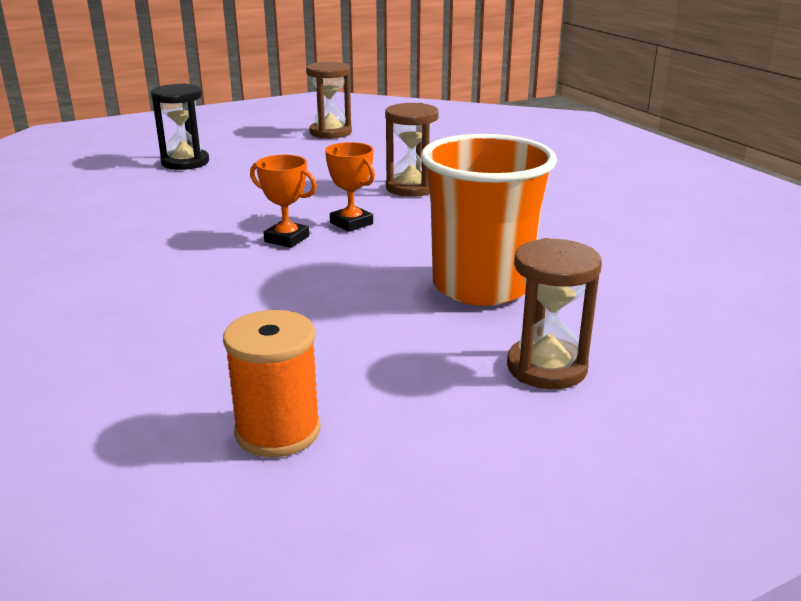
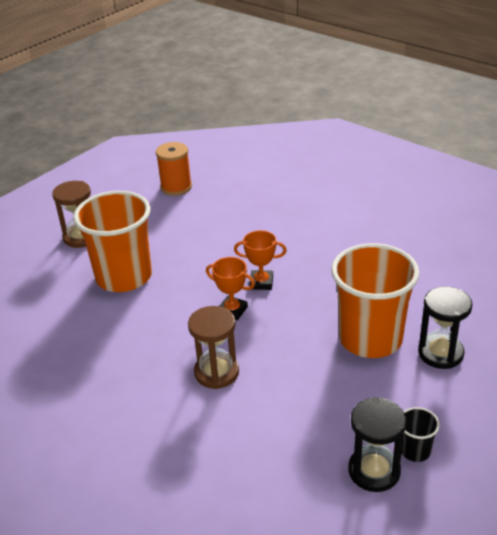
camera: 160 degrees right, 10 degrees up
brown hourglass [306,62,352,139] -> black hourglass [348,397,406,492]
none -> orange cup [331,243,420,358]
none -> black cup [401,407,440,462]

